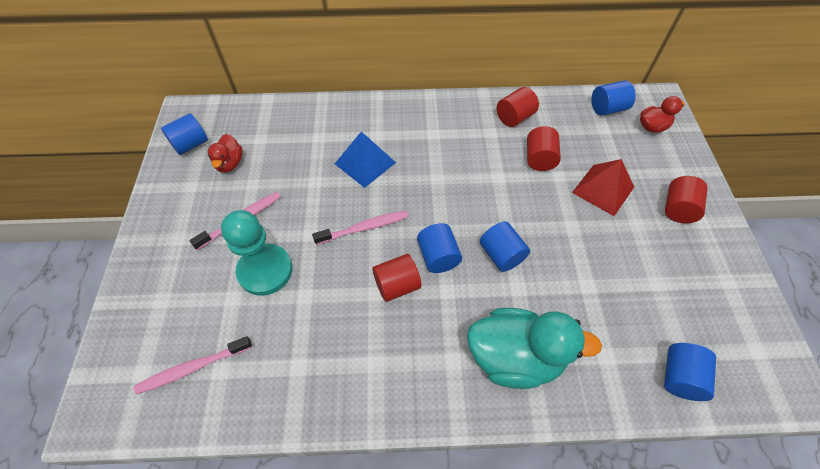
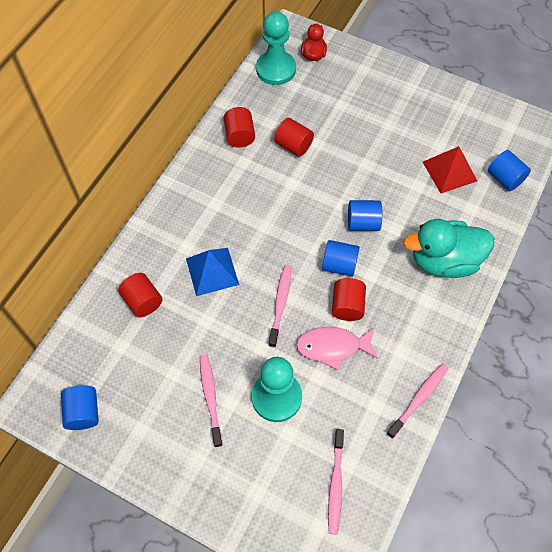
camera: 60 degrees left, 5 degrees up
red duck [208,134,243,173] -> none
turquoise duck [467,308,602,389] -> turquoise duck turned 135 degrees counterclockwise [403,219,494,278]
red pyramid [572,159,634,216] -> red pyramid moved to [423,146,477,193]
blue cylinder [592,80,636,116] -> turquoise pawn [256,11,296,85]
red cylinder [665,176,708,223] -> red cylinder moved to [118,273,163,318]
none -> pink fish [296,327,378,370]
none -> pink toothbrush [386,363,449,439]

